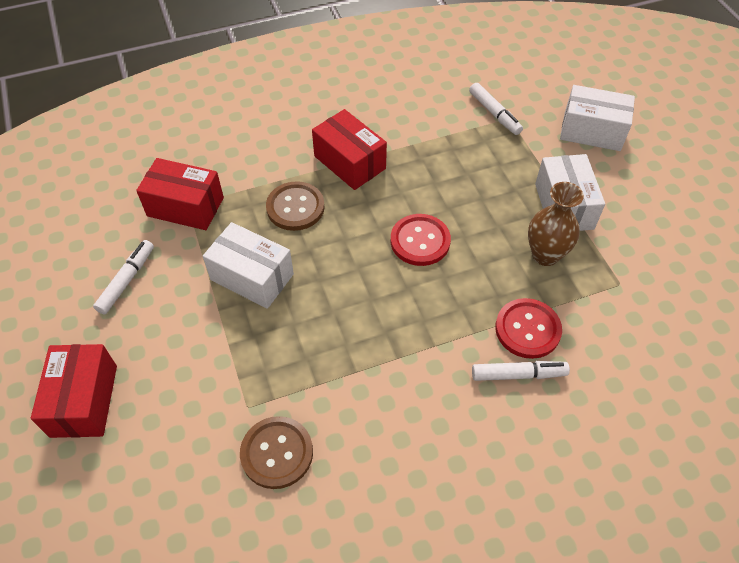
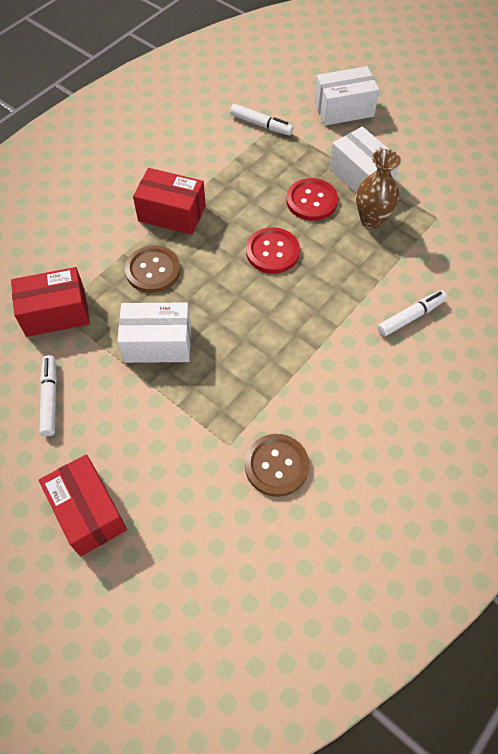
camera: 30 degrees left, 5 degrees up
red button [495,298,562,359] -> red button moved to [286,178,338,221]

